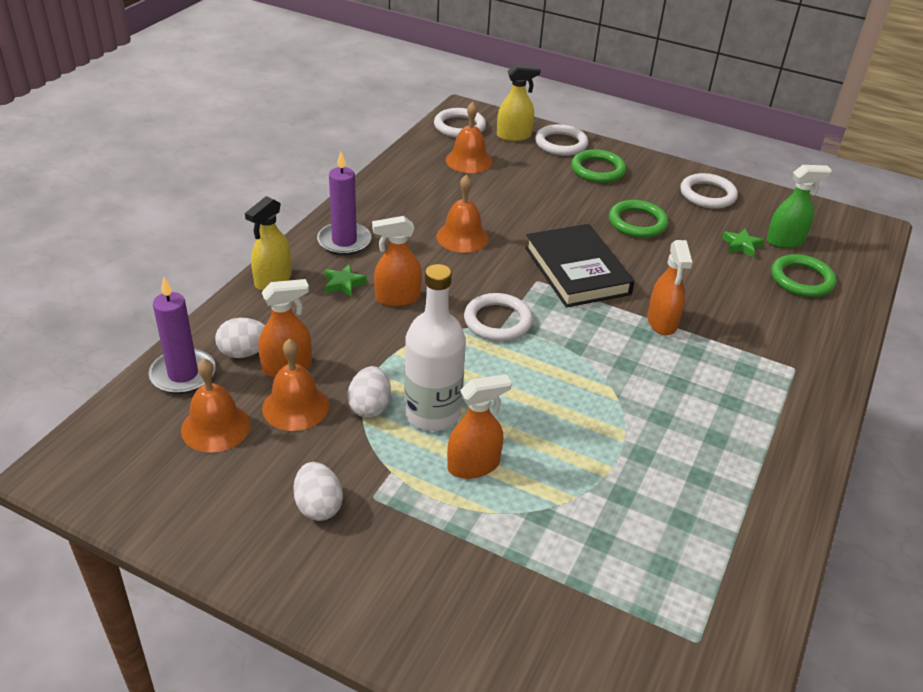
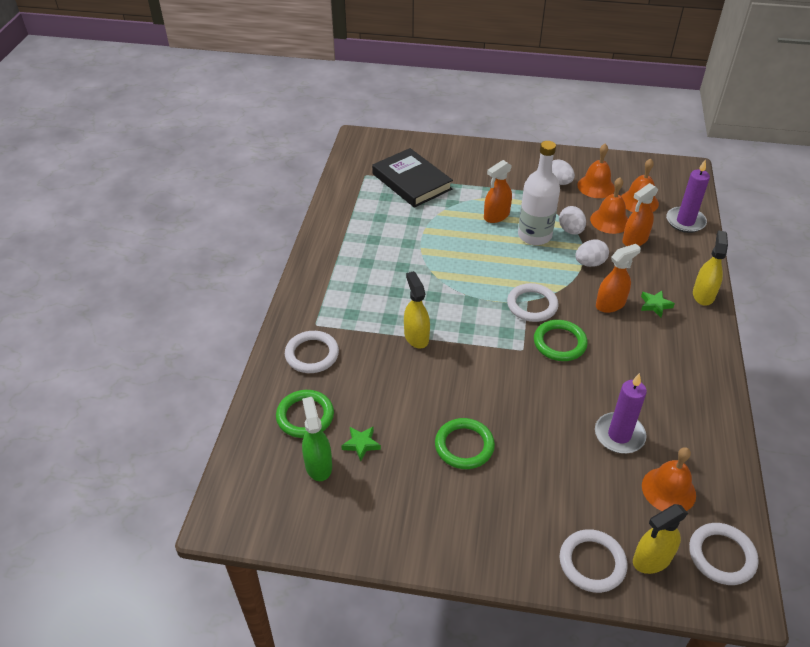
camera: 165 degrees right, 5 degrees up
white egg [215,318,265,358] -> white egg moved to [575,239,609,267]
purple candle [317,152,371,255] -> purple candle moved to [595,373,647,454]
orange bell [436,174,489,253] -> orange bell moved to [577,144,615,198]
black book [525,224,635,308] -> black book moved to [372,148,453,208]
green ring [571,149,626,183] -> green ring moved to [534,320,588,361]
orange spray bottle [647,240,692,336] -> yellow spray bottle [404,271,430,349]
white ring [680,173,738,209] -> white ring moved to [285,331,339,373]
green spray bottle [766,165,832,248] -> green spray bottle turned 105 degrees clockwise [302,397,332,481]

